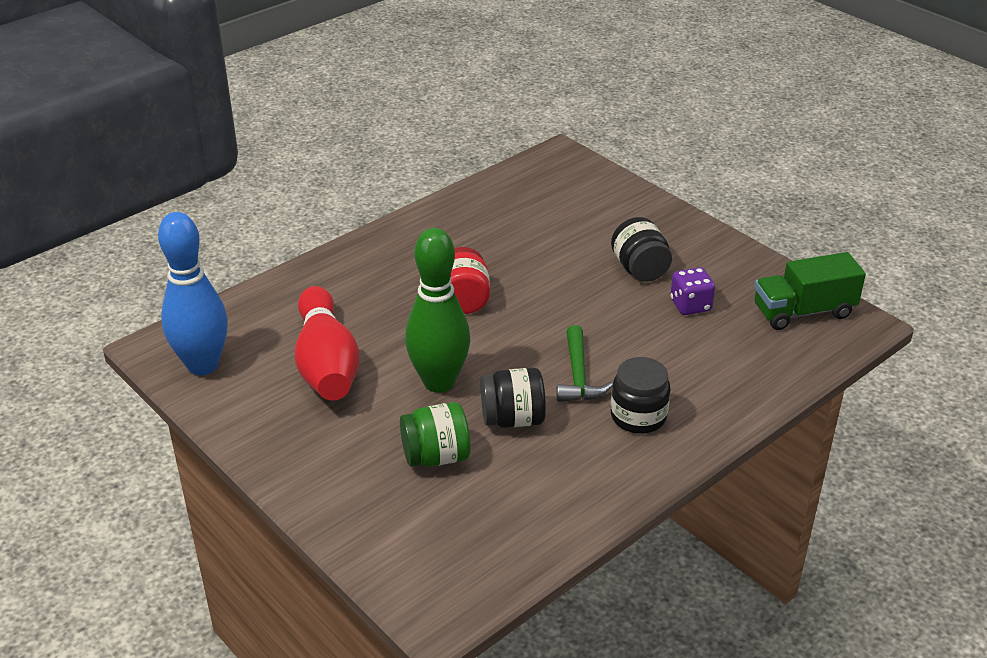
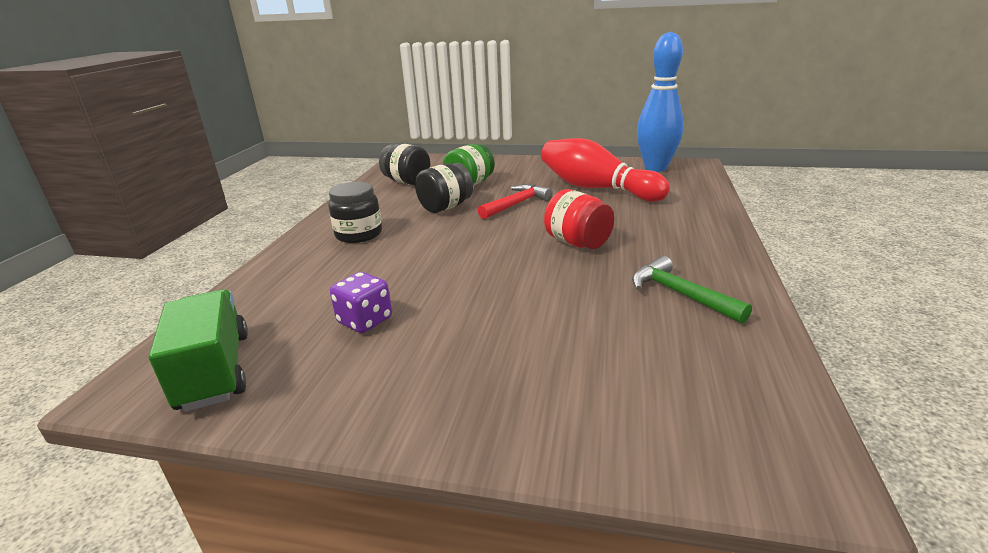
camera: 145 degrees right, 10 degrees down
green bowling pin [405,228,470,393] -> red hammer [478,184,553,219]
green hammer [556,325,613,402] -> green hammer moved to [632,256,752,324]
black jar [611,217,672,282] -> black jar moved to [379,143,430,185]
green truck [754,252,866,330] -> green truck turned 60 degrees counterclockwise [149,289,248,412]

